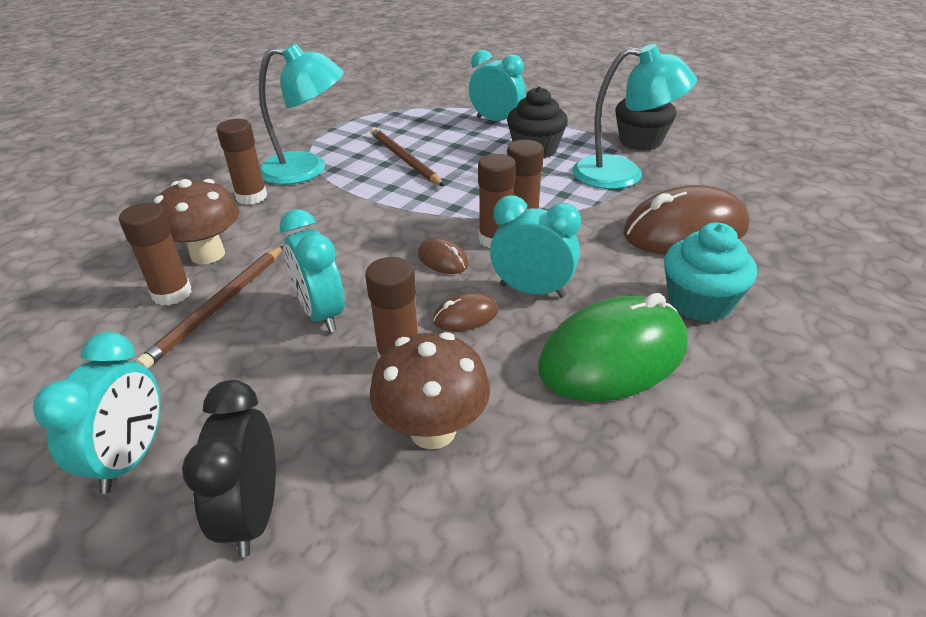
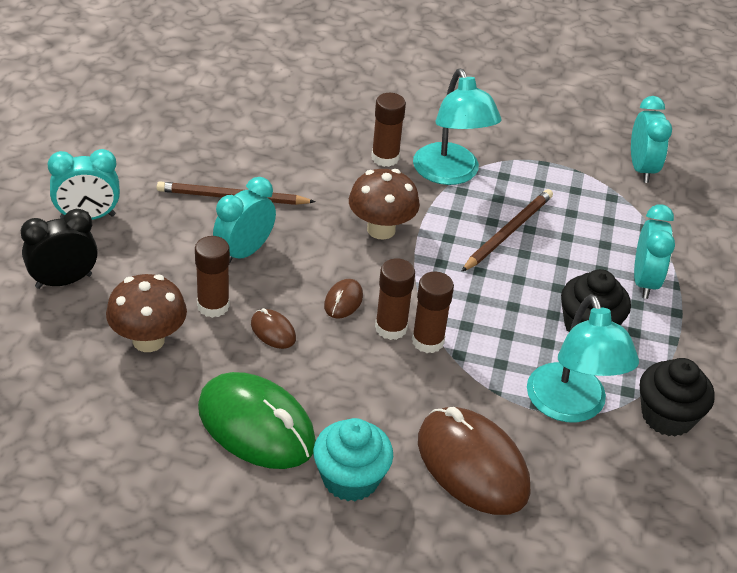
camera: 65 degrees right, 5 degrees up
brown glue stick [119,203,192,306] -> none
brown mushroom [153,179,240,264] -> brown mushroom moved to [349,169,420,240]
turquoise clock [490,195,581,298] -> turquoise clock moved to [631,96,672,183]

